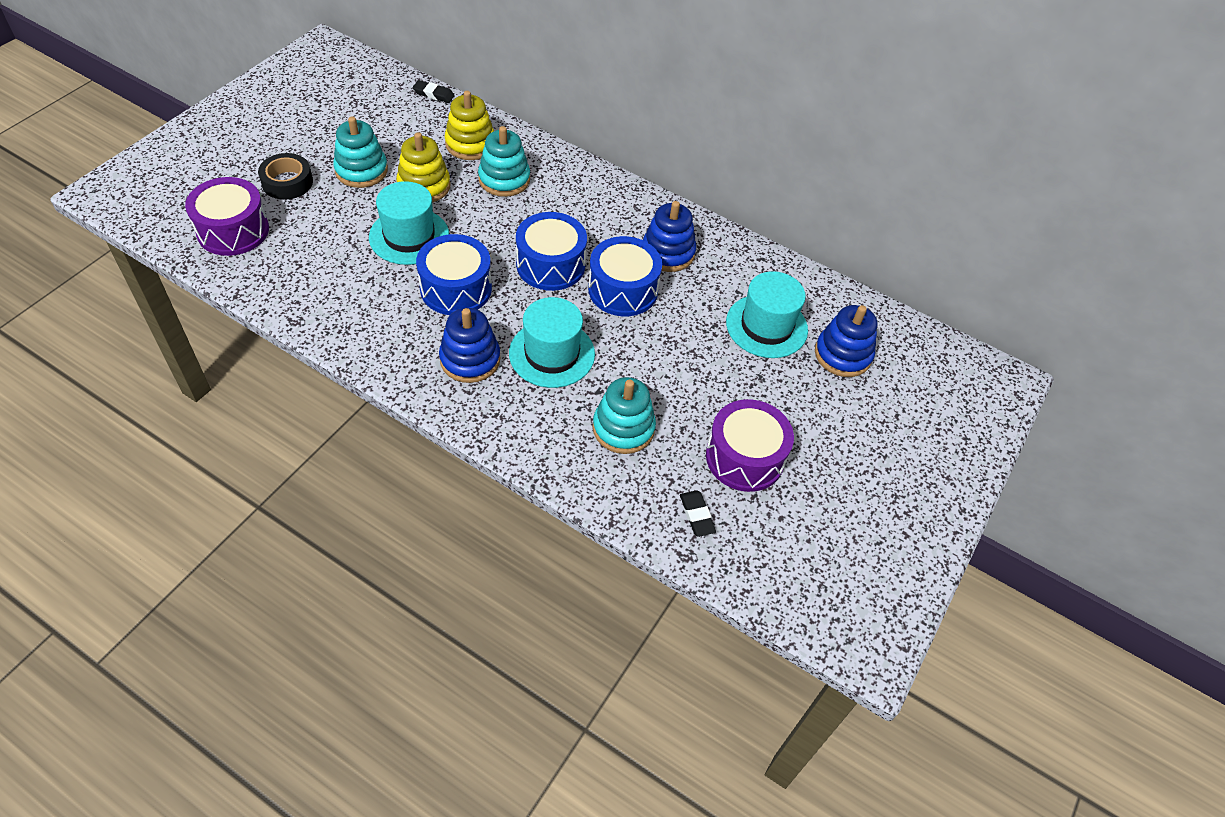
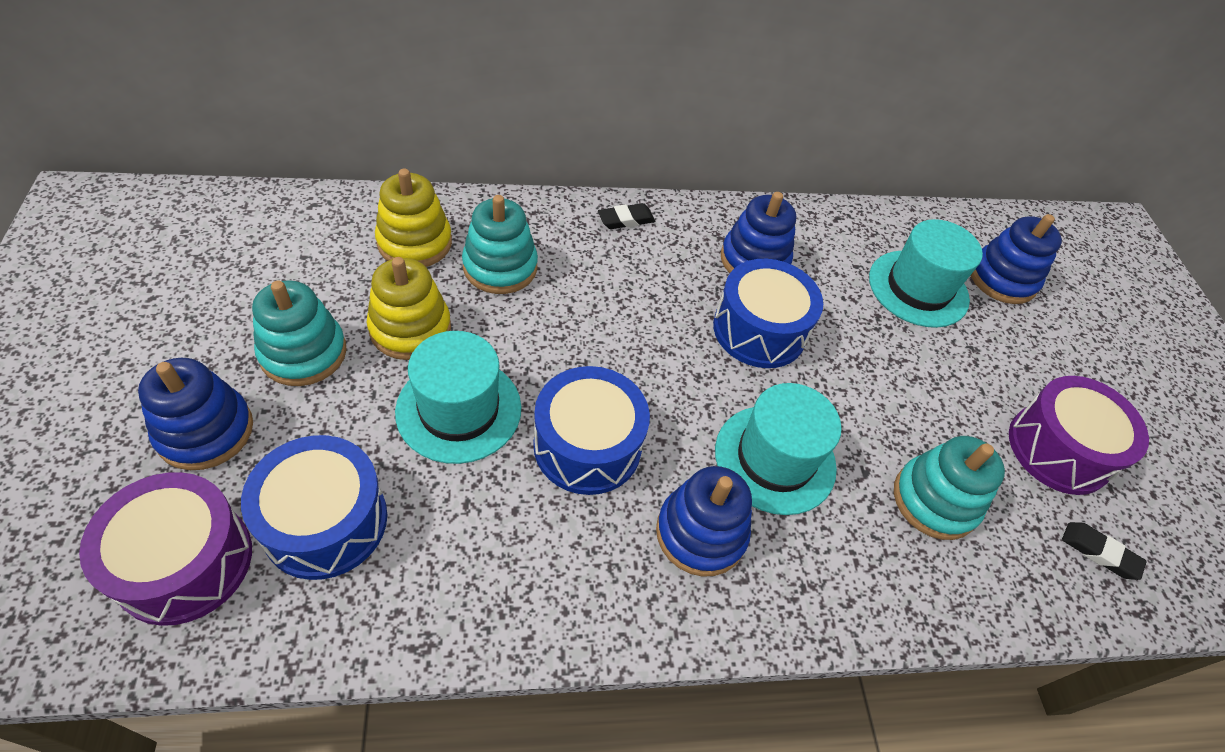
camera: 40 degrees left, 0 degrees up
black tape [258,153,313,200] -> blue stacking toy [138,358,253,470]
black eraser [413,80,455,103] -> black eraser moved to [598,203,656,229]
blue drum [516,212,587,291] -> blue drum moved to [241,435,387,580]

